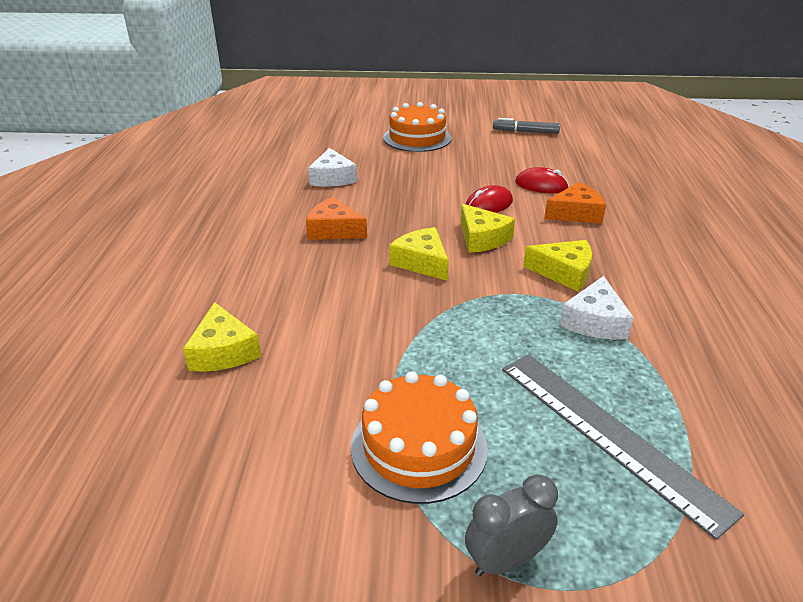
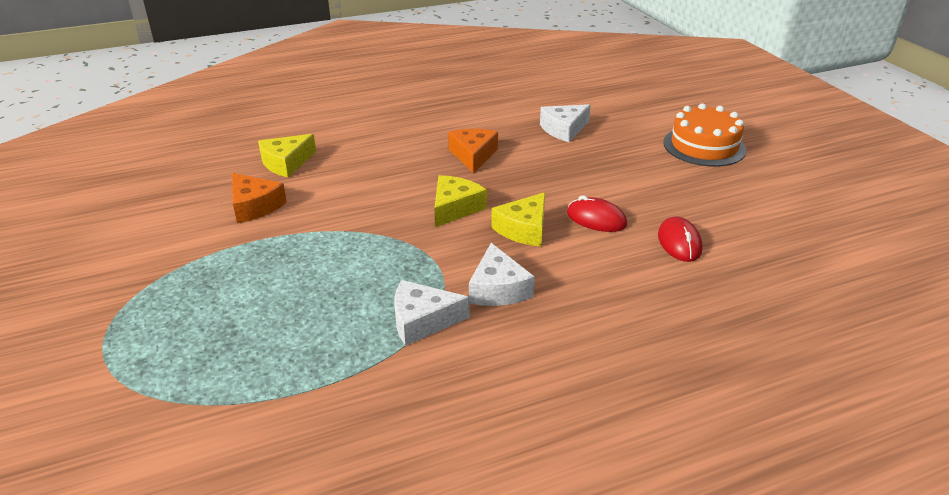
camera: 65 degrees right, 0 degrees up
orange cake [351,371,488,504] -> none
grey clock [465,474,558,576] -> none
grey marker [493,118,560,134] -> none
grey ruler [502,354,744,540] -> none
yellow cheese [523,240,592,292] -> white cheese [469,243,535,306]
orange cheese [544,182,606,224] -> orange cheese moved to [232,173,287,223]

